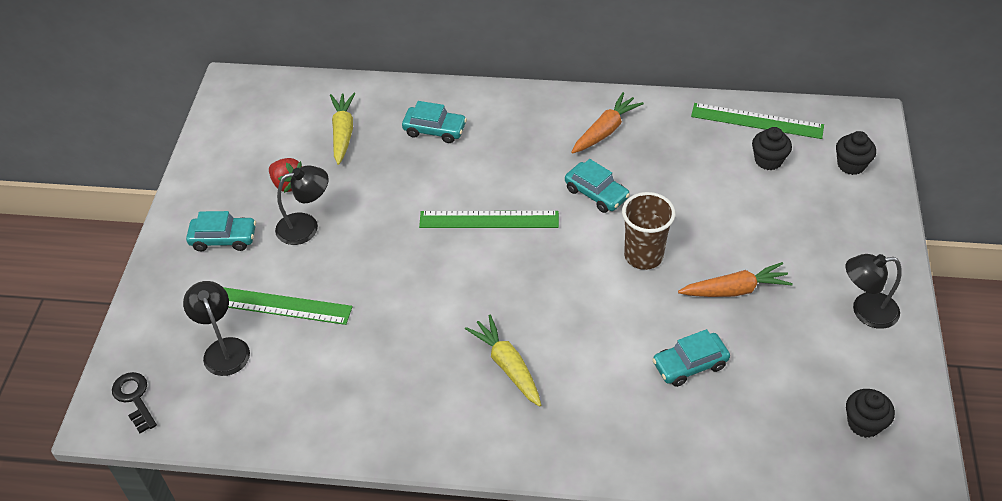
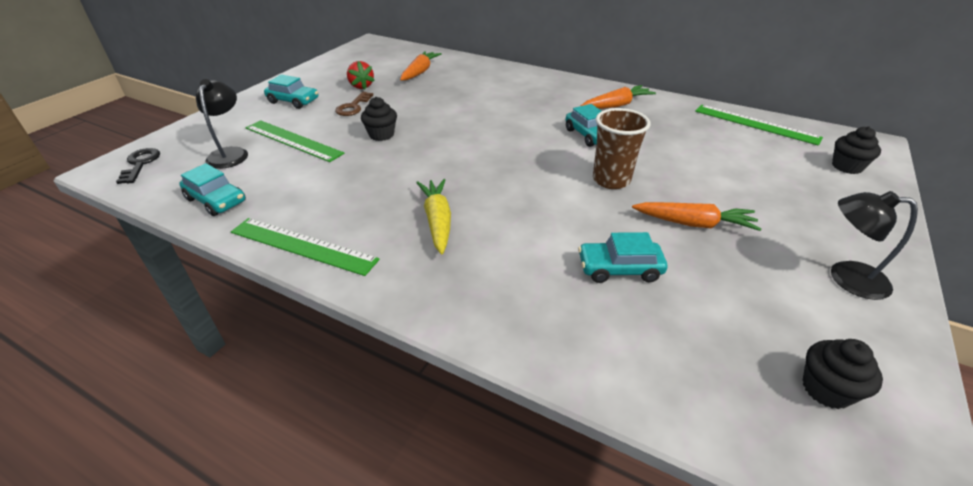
camera: 20 degrees right, 10 degrees down
black lamp [275,165,329,245] -> brown key [335,92,373,116]
yellow carrot [330,93,355,165] -> orange carrot [400,51,442,81]
turquoise car [402,101,467,143] -> turquoise car moved to [179,163,246,216]
green ruler [419,211,559,228] -> green ruler moved to [231,218,380,276]
black cupcake [752,127,792,170] -> black cupcake moved to [361,97,397,141]

